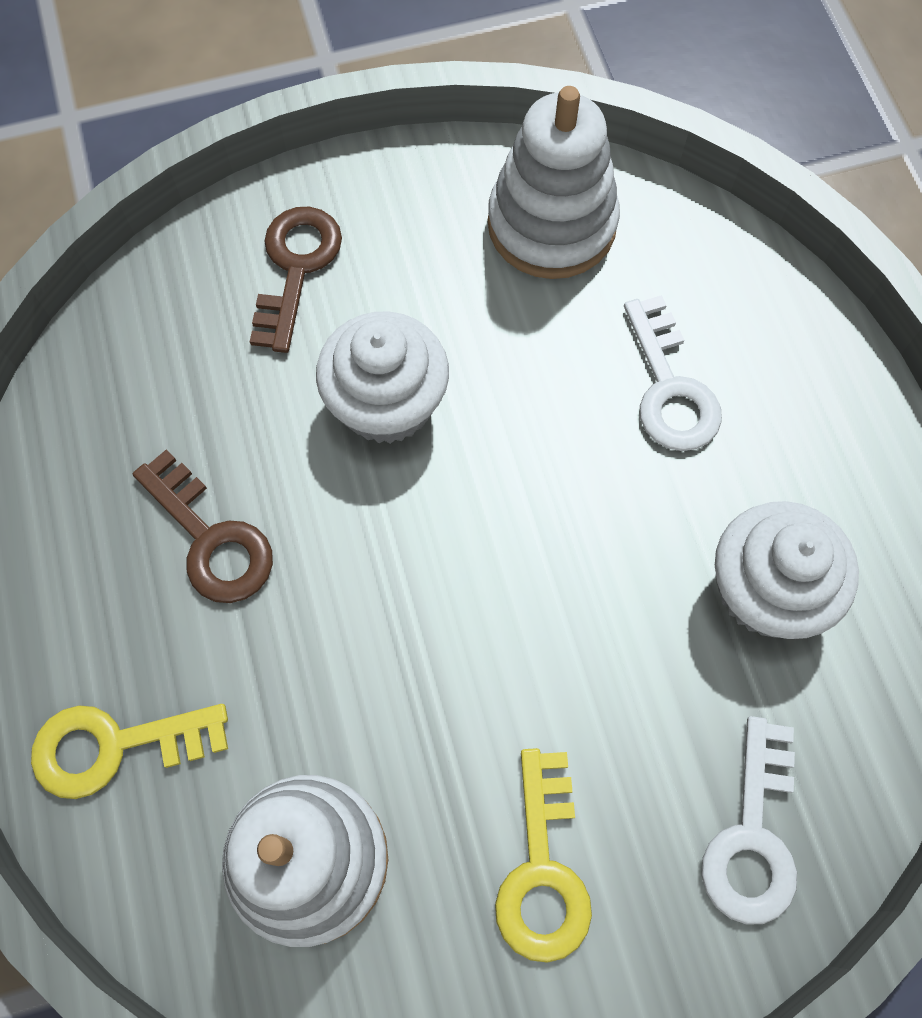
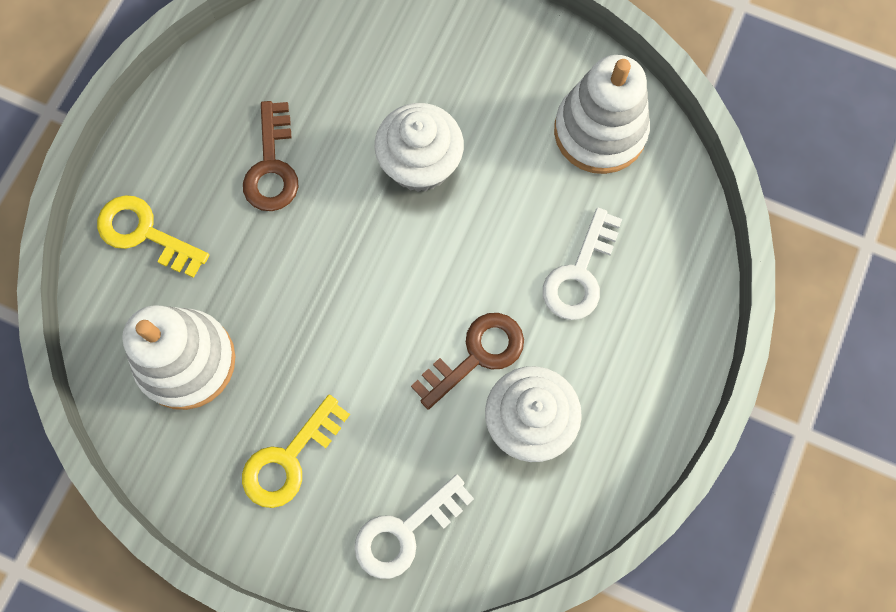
camera: 40 degrees right, 5 degrees up
brown key [250,207,342,353] -> brown key moved to [411,313,524,410]

